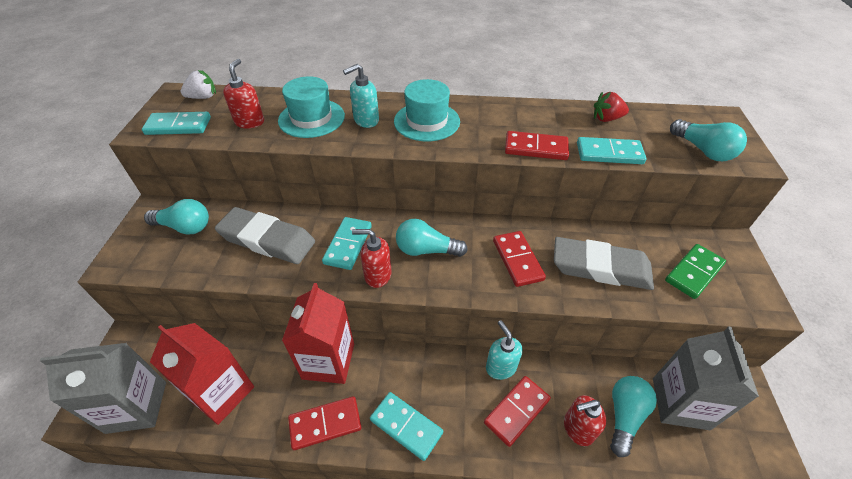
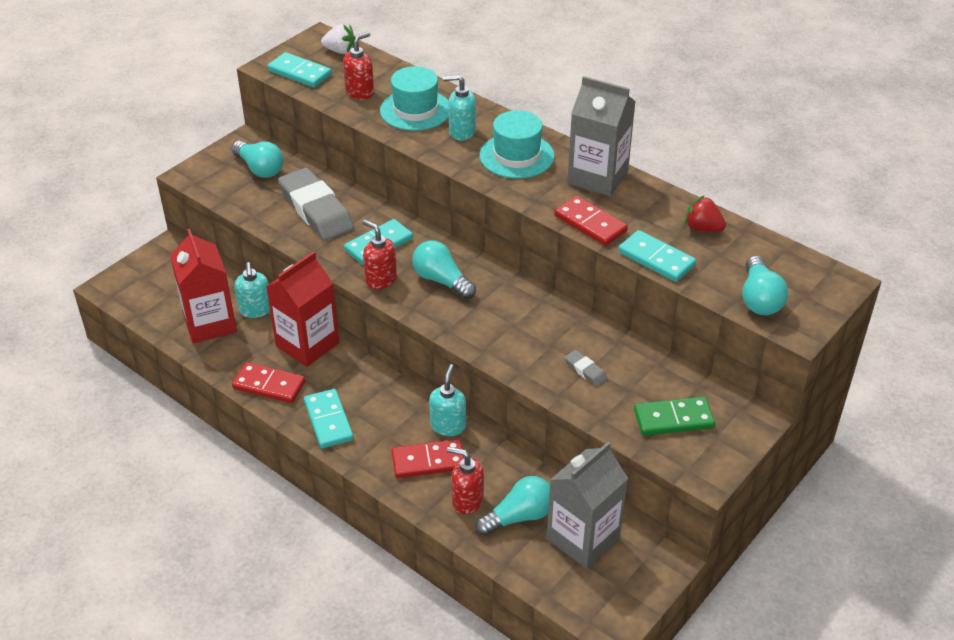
camera: 35 degrees right, 5 degrees down
grey carton [40,343,166,434] -> grey carton moved to [567,76,636,196]
red domino [493,231,546,287] -> none
grey eraser [554,237,654,290] -> grey eraser [564,350,608,387], size x0.42
none -> turquoise soap dispenser [235,262,270,318]

